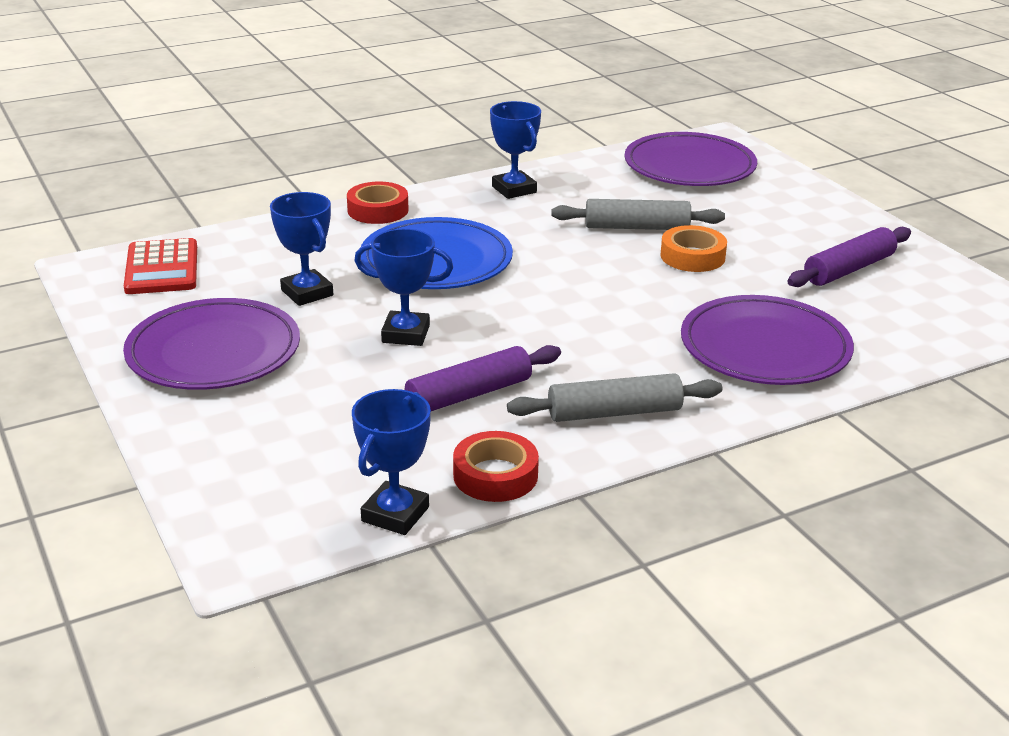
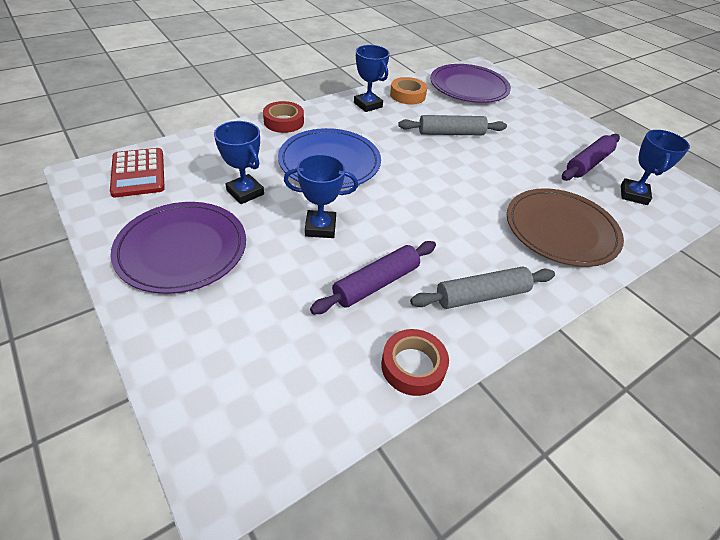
camera: 10 degrees left, 15 degrees up
blue trophy [352,389,431,535] -> blue trophy moved to [621,130,690,205]
orange tape [660,225,727,272] -> orange tape moved to [390,77,427,105]
purple plate [681,295,854,385] -> brown plate [507,188,624,267]

